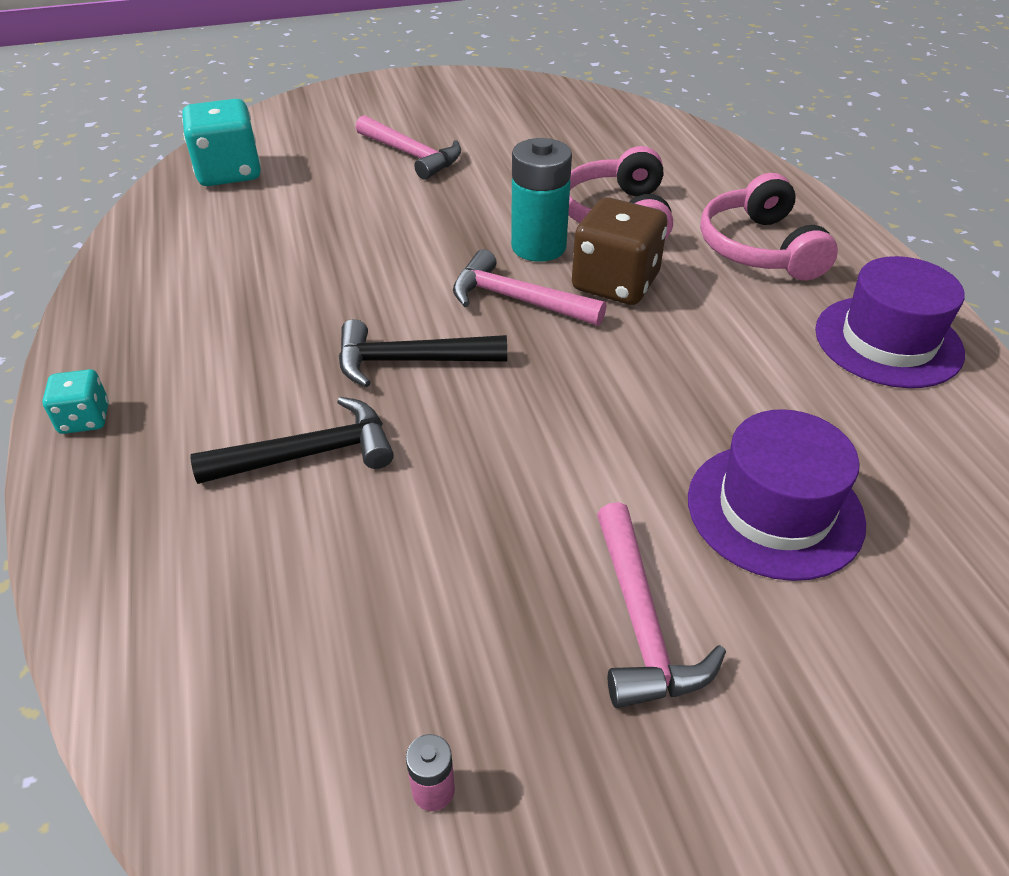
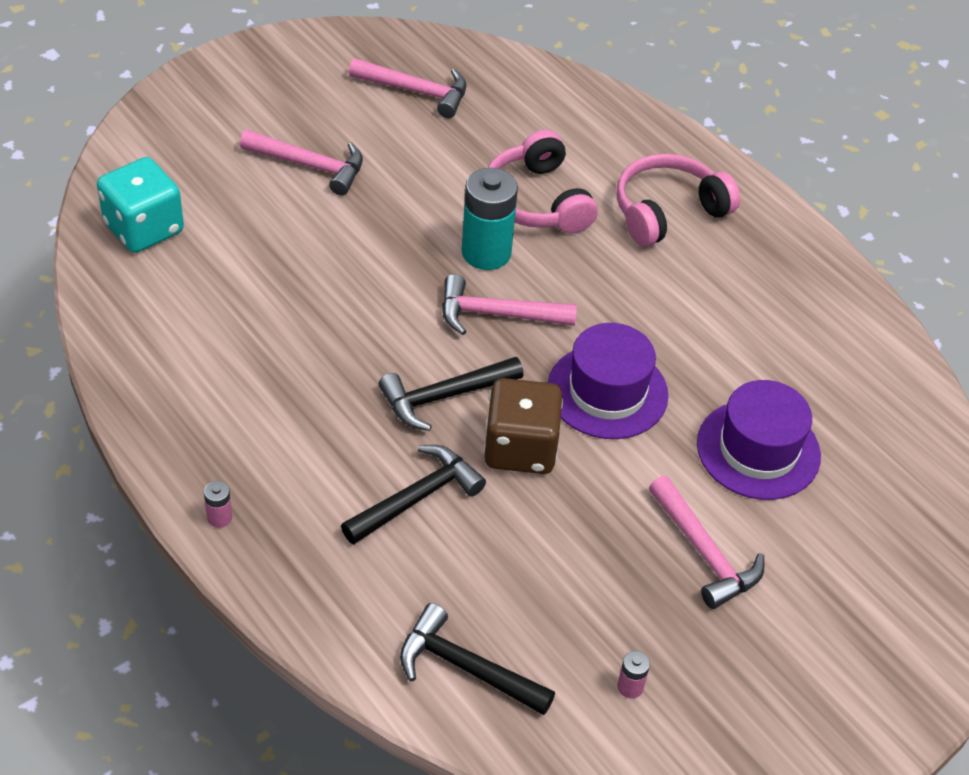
camera: 25 degrees left, 5 degrees up
turquoise dice [42,369,109,434] -> pink battery [204,481,232,528]
brown dice [572,197,667,305] -> brown dice moved to [484,378,563,474]
pink headphones [700,173,838,281] -> pink headphones turned 90 degrees clockwise [616,154,740,247]
purple hat [815,256,965,388] -> purple hat moved to [548,323,669,439]
none -> pink hammer [349,58,467,118]
none -> black hammer [400,603,555,715]

